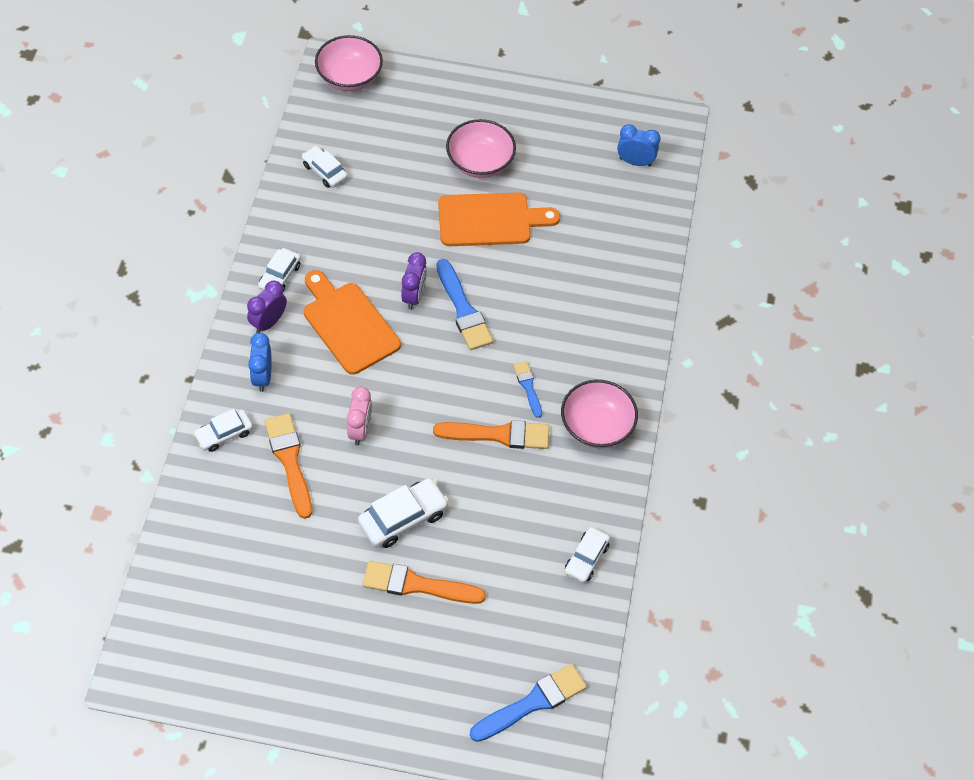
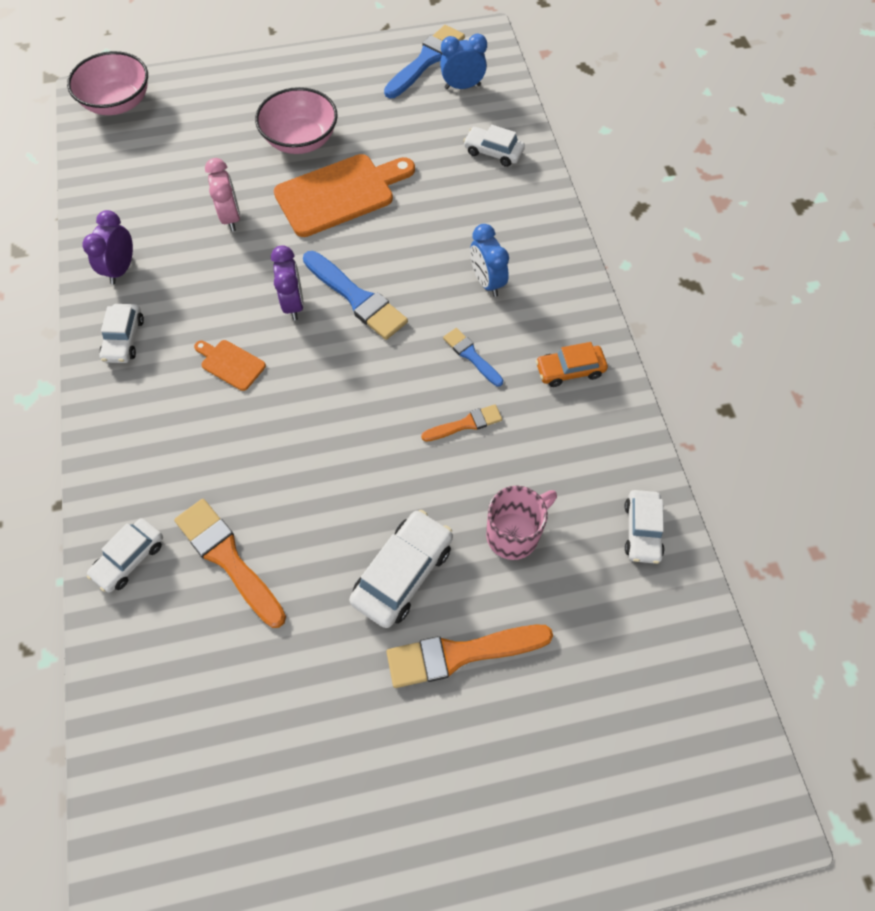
camera: 20 degrees left, 5 degrees up
purple clock [247,281,287,333] -> purple clock moved to [82,210,133,284]
blue clock [248,333,271,392] -> blue clock moved to [470,224,509,297]
white car [302,146,348,188] -> white car moved to [463,125,525,167]
orange cutting board [304,270,401,375] -> orange cutting board [194,340,266,391], size x0.48
pink clock [347,387,372,445] -> pink clock moved to [205,158,240,231]
orange brush [433,420,549,449] -> orange brush [421,404,502,442], size x0.57
blue brush [470,664,587,742] -> blue brush moved to [384,25,465,98]
pink bowl [561,380,638,448] -> orange car [536,342,608,387]
none -> pink mug [486,486,557,560]

